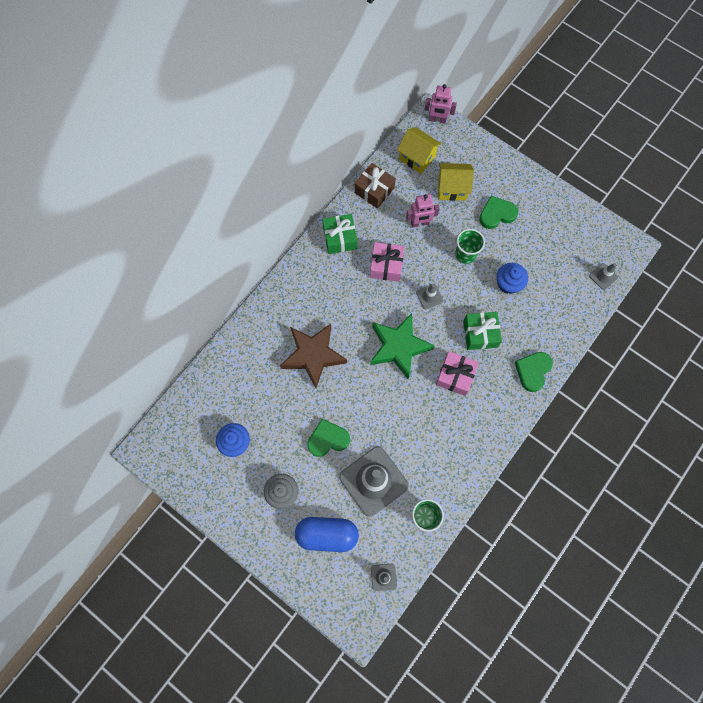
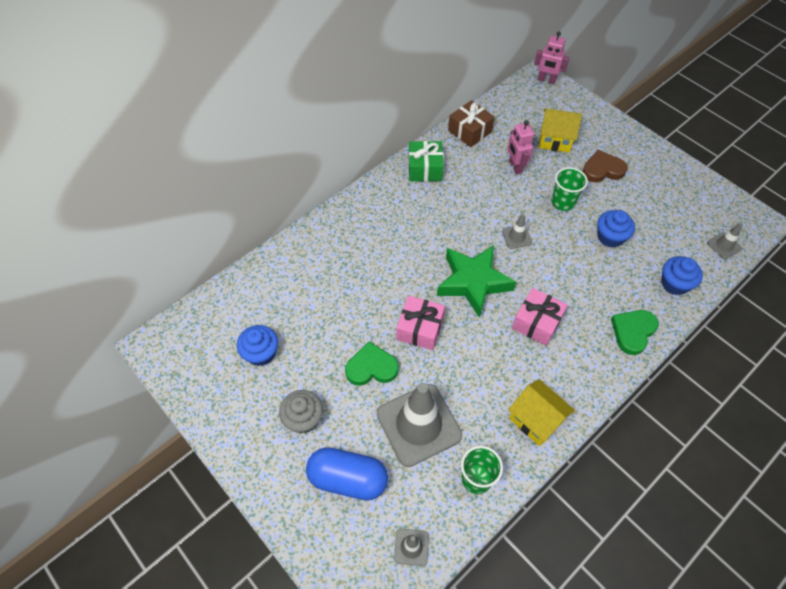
camera: 10 degrees right, 15 degrees down
brown star [280,324,347,388] -> none
pink gift [370,242,404,282] -> pink gift moved to [396,296,445,350]
yellow house [397,127,441,174] -> yellow house moved to [508,379,575,446]
pink robot [406,194,440,228] -> pink robot turned 75 degrees clockwise [507,120,534,174]
green gift [463,312,502,350] -> none
green heart [479,196,518,229] -> brown heart [582,150,628,182]
none -> blue cupcake [661,256,703,295]

